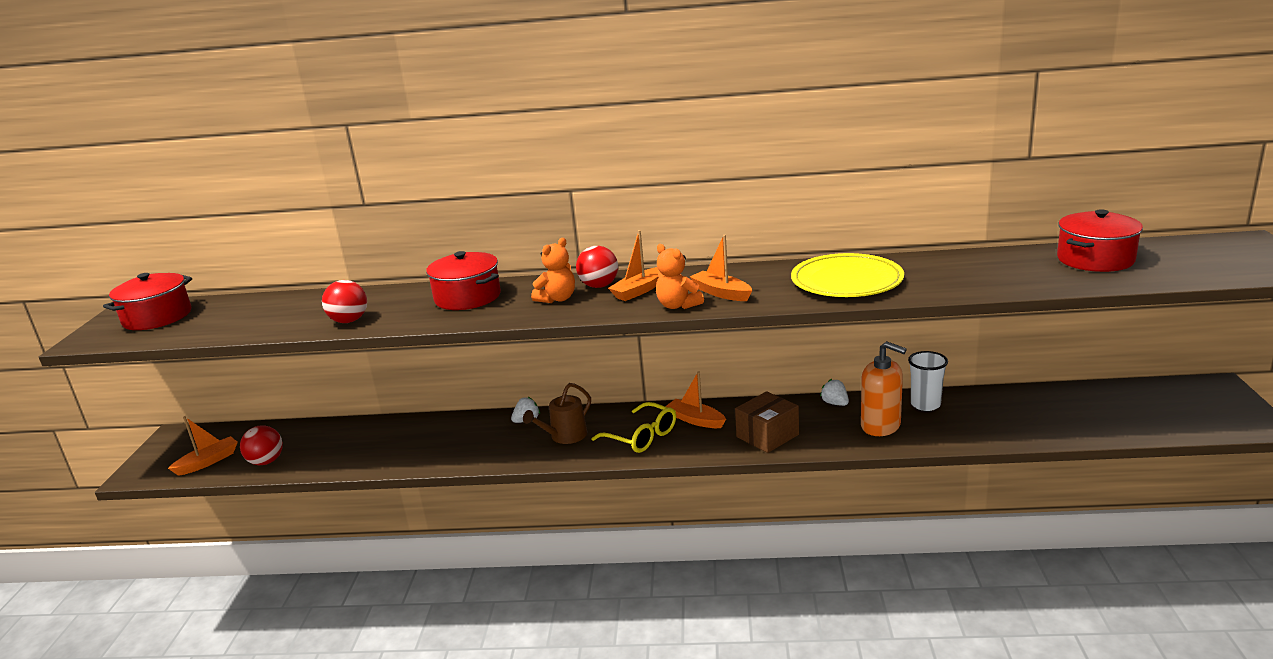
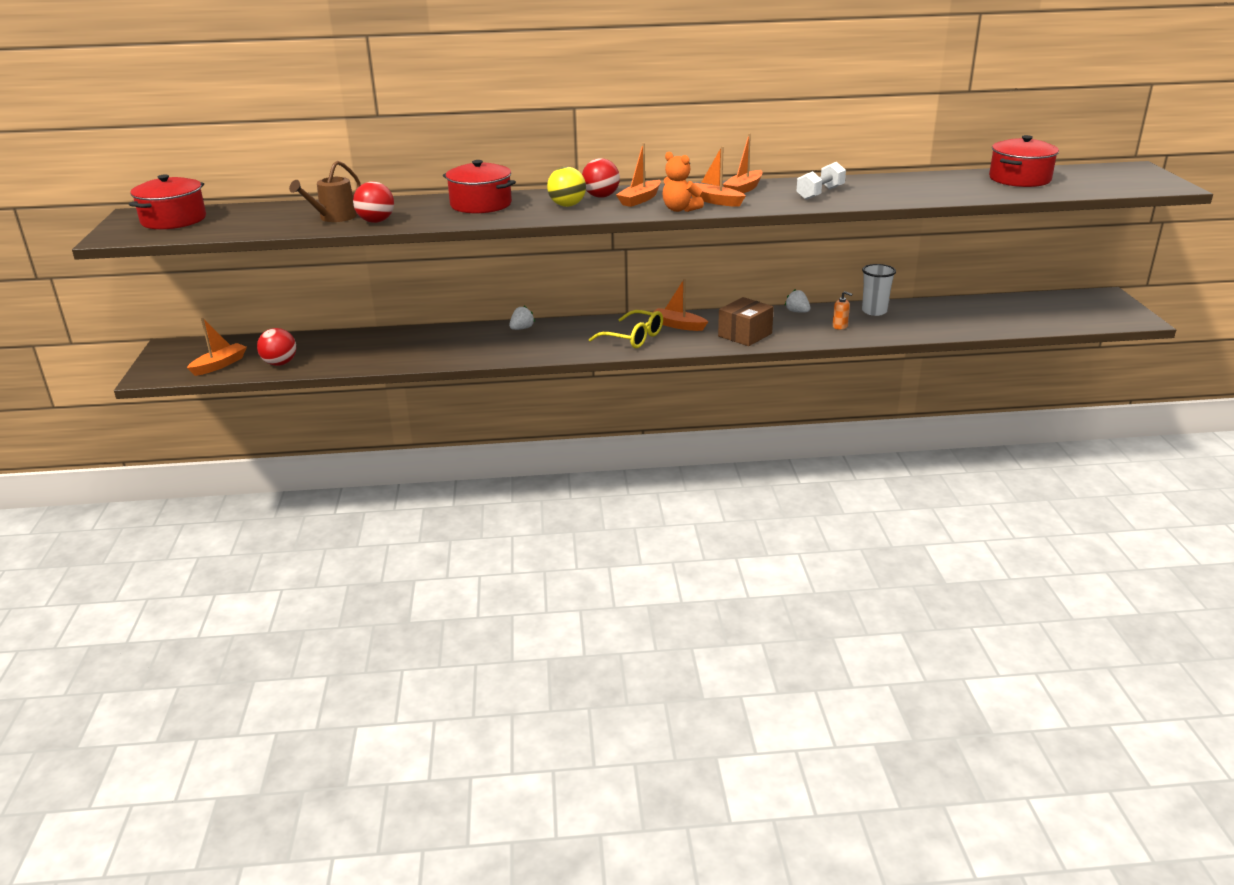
camera: 10 degrees left, 5 degrees up
brown watering can [523,383,591,444] -> brown watering can moved to [289,161,360,222]
orange teddy bear [531,238,575,303] -> yellow ball [547,167,586,207]
yellow plate [791,253,904,297] -> white dumbbell [797,162,846,200]
orange soap dispenser [861,341,907,436] -> orange soap dispenser [833,291,852,330], size x0.46
none -> orange boat [723,133,763,194]

